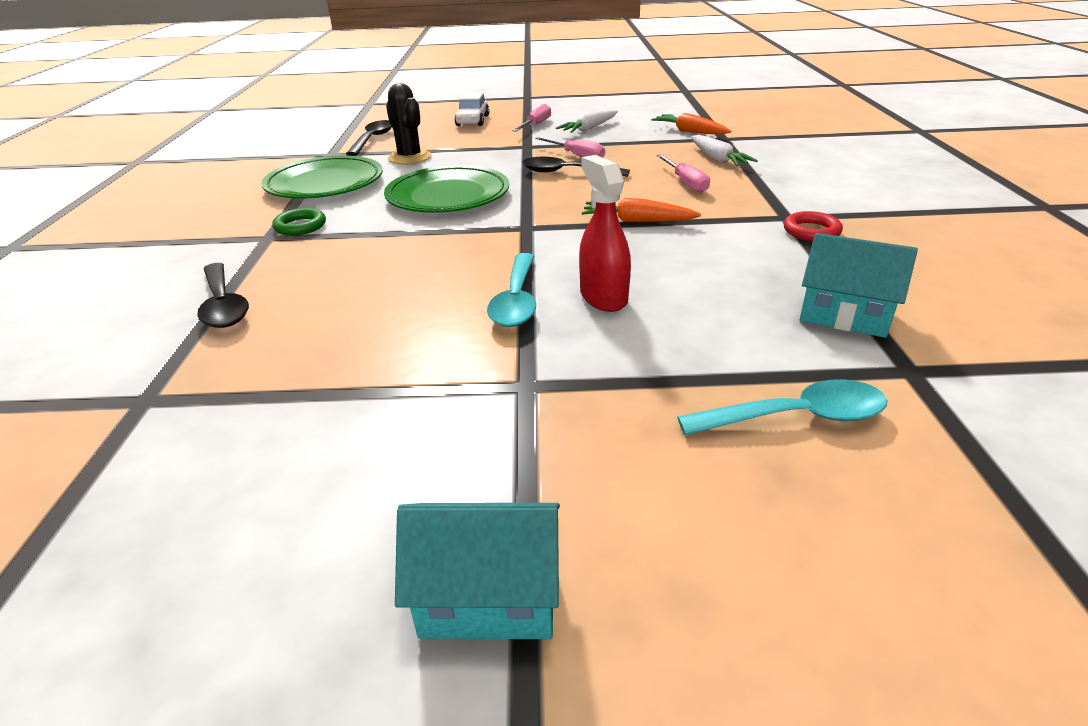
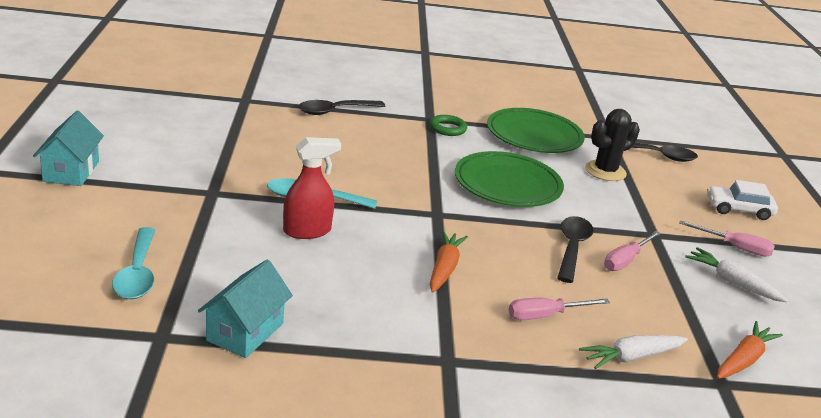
camera: 85 degrees right, 5 degrees down
red ring [784,211,843,241] -> none

